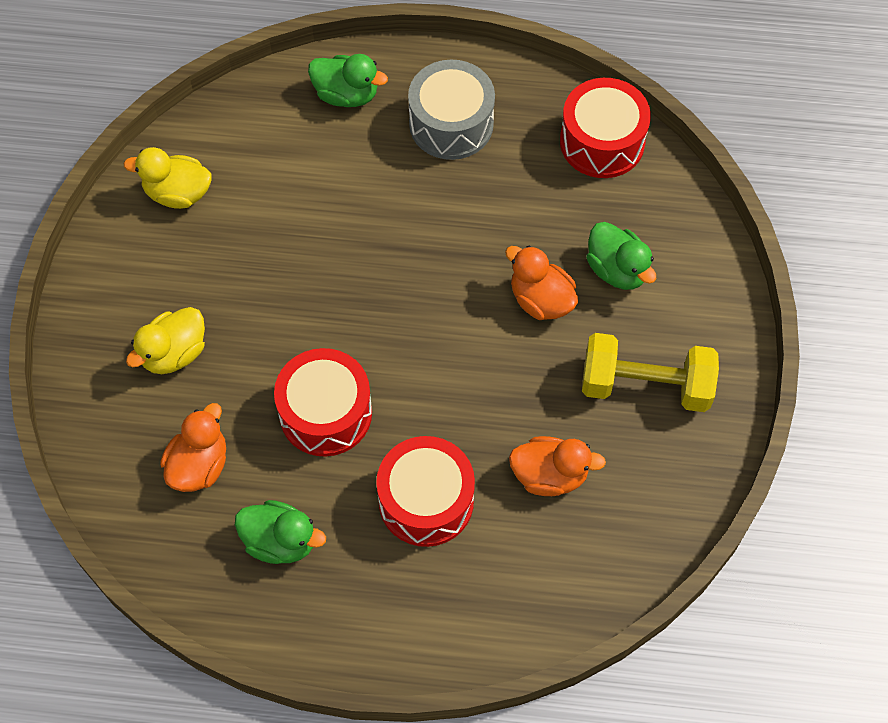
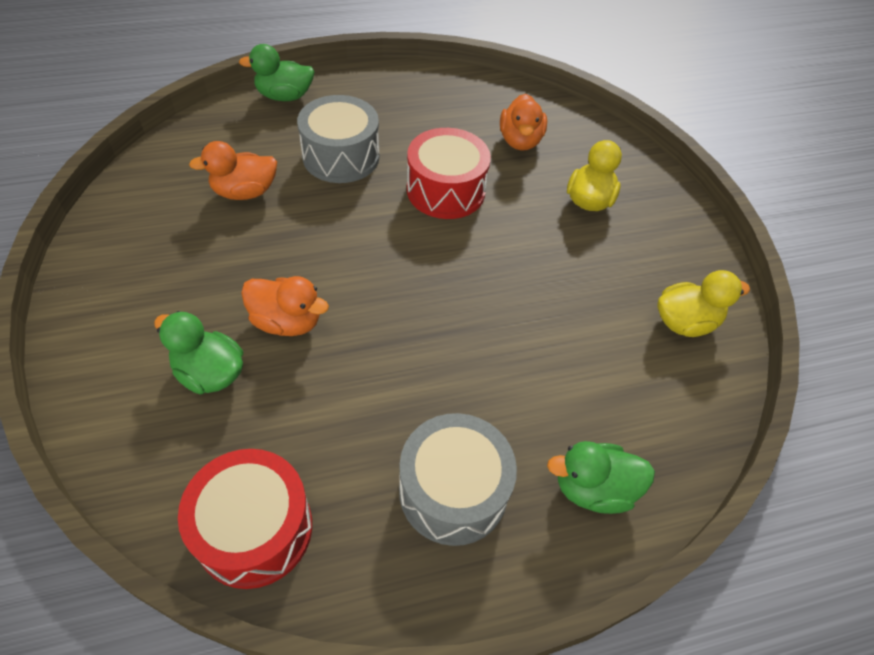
camera: 155 degrees right, 10 degrees down
green duck [235,500,326,564] -> green duck moved to [239,44,314,101]
red drum [376,436,475,547] -> grey drum [297,95,379,183]
yellow dumbbell [582,333,719,412] -> none

